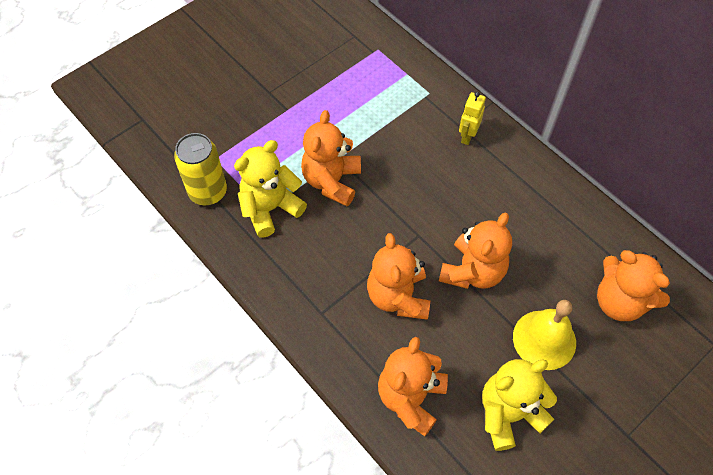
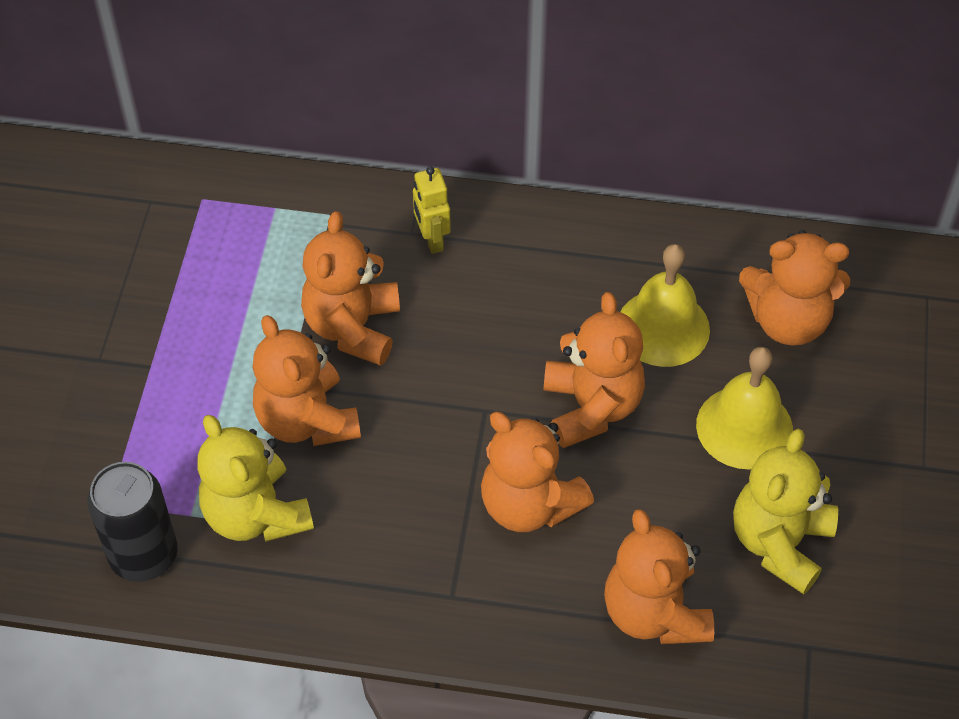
camera: 40 degrees left, 5 degrees down
yellow can [174,133,227,205] -> black can [87,462,178,582]
yellow teddy bear [234,140,307,238] -> yellow teddy bear turned 45 degrees counterclockwise [197,415,314,542]
none -> orange teddy bear [301,211,400,366]
none -> yellow bell [620,244,710,367]

